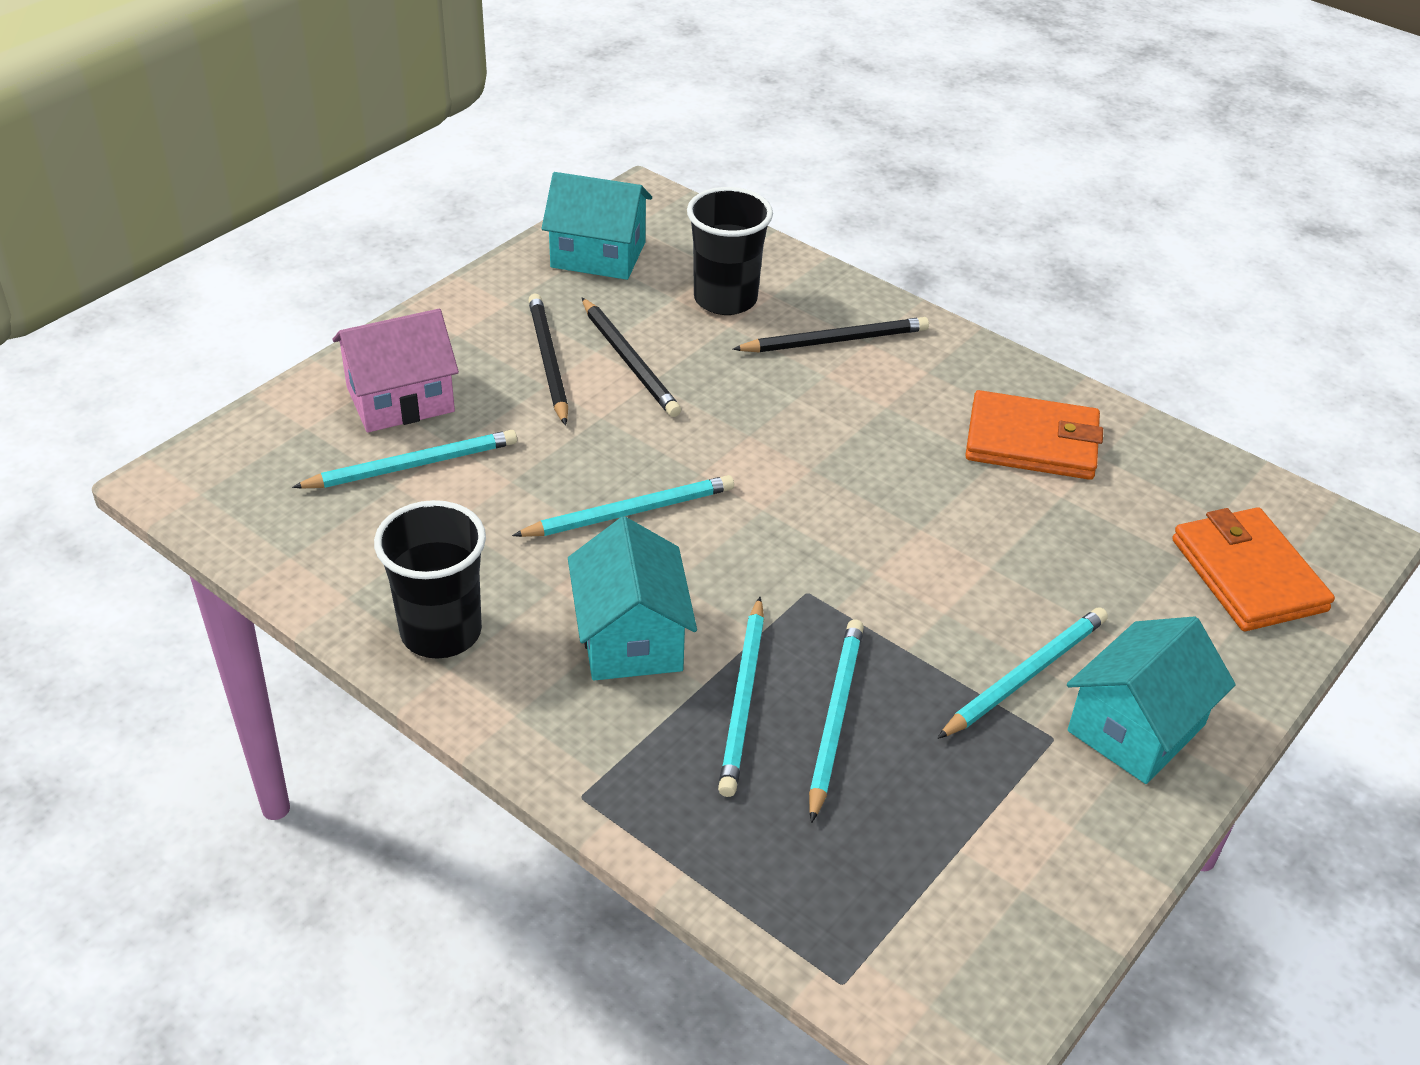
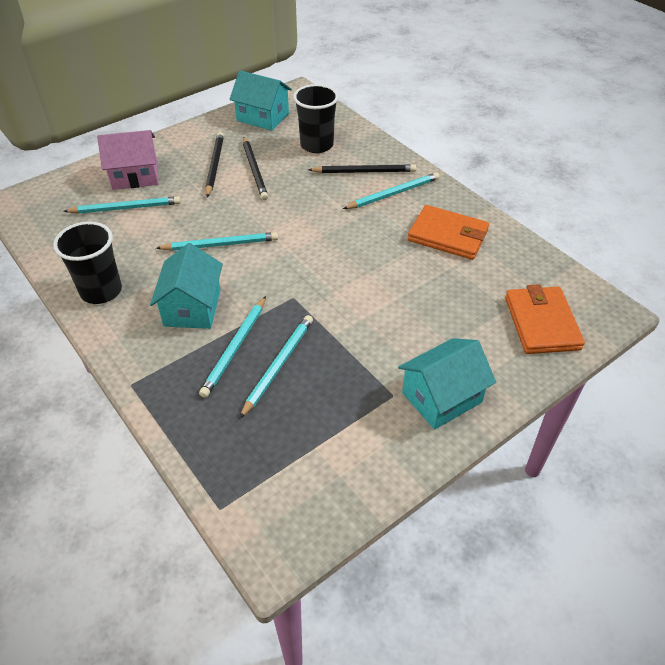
camera: 15 degrees right, 5 degrees up
turquoise pencil [937,607,1108,739] -> turquoise pencil moved to [343,172,439,209]

